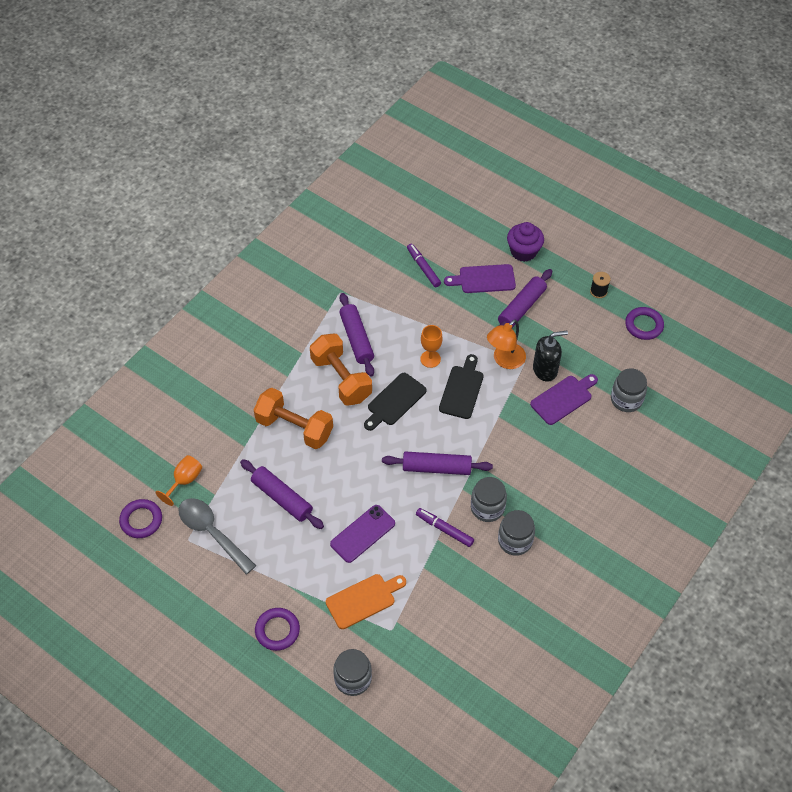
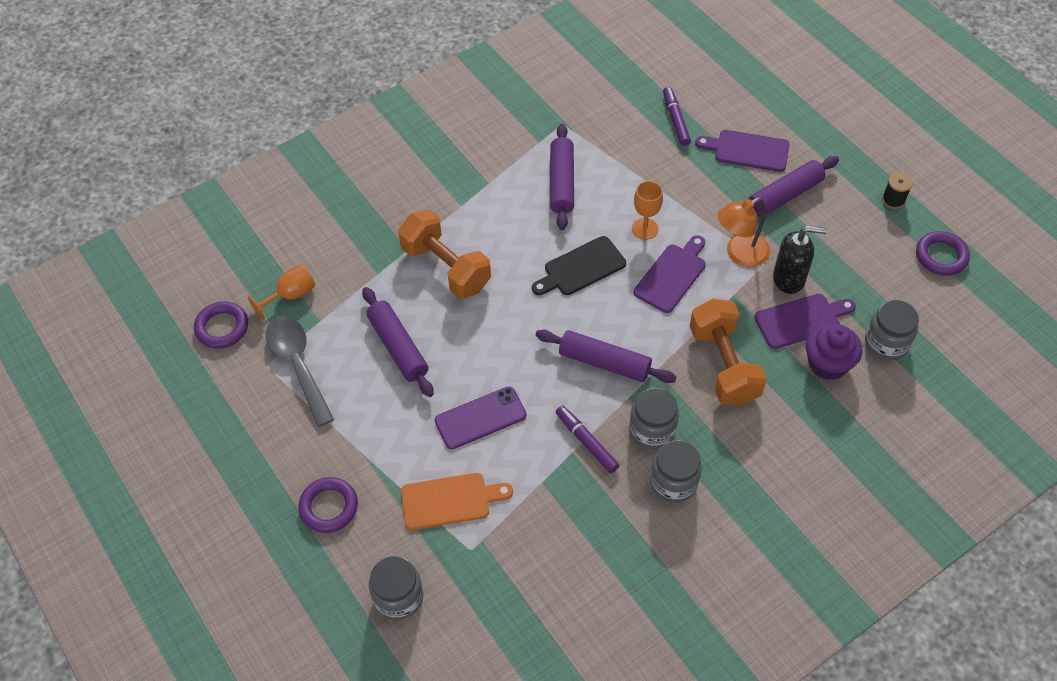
camera: 20 degrees right, 0 degrees up
orange dumbbell [310,334,372,406] -> orange dumbbell moved to [690,299,767,406]
black cutting board [439,354,484,419] -> purple cutting board [634,235,706,313]
purple cupcake [507,222,544,262] -> purple cupcake moved to [806,323,862,380]

